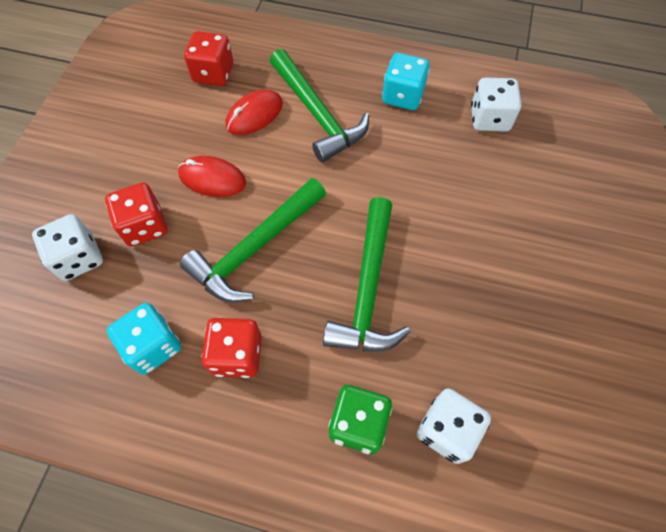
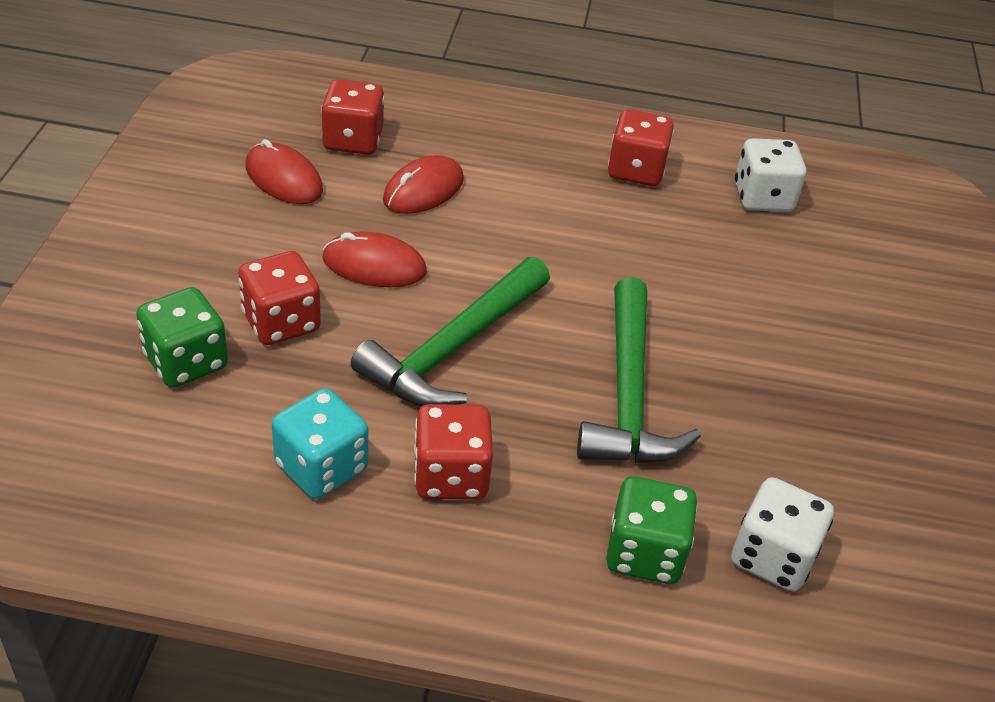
camera: 10 degrees left, 20 degrees down
white dice [32,214,103,281] -> green dice [136,287,228,388]
green hammer [270,49,369,162] -> none
turquoise dice [382,53,430,110] -> red dice [608,109,674,186]
none -> red mouse [245,139,323,204]

